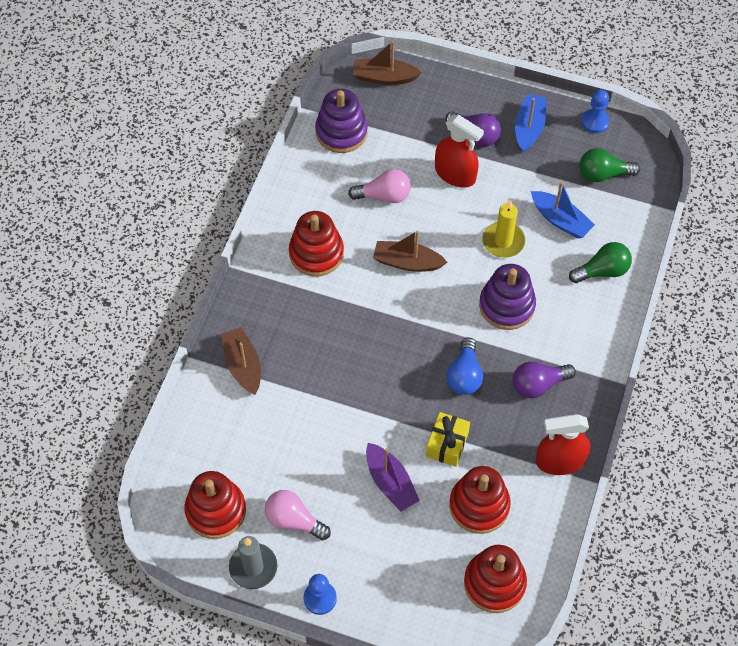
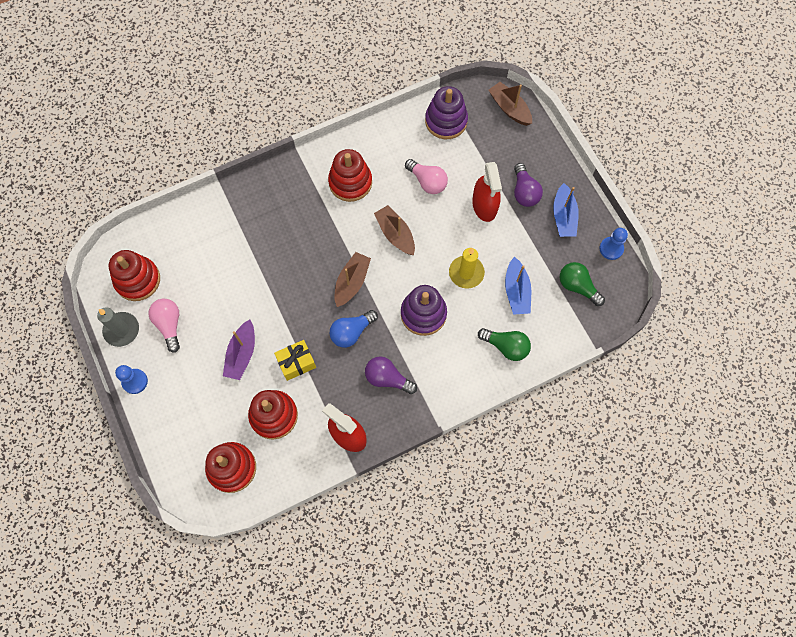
camera: 45 degrees right, 10 degrees up
brown boat [221,327,261,395] -> brown boat moved to [334,252,371,307]
blue boat [515,94,547,153] -> blue boat turned 120 degrees clockwise [553,183,579,237]

